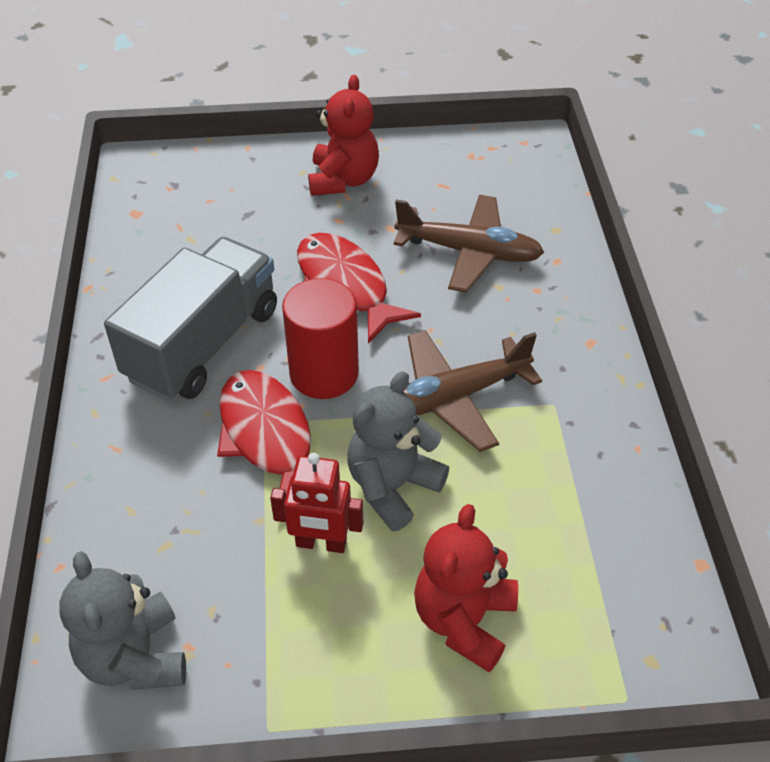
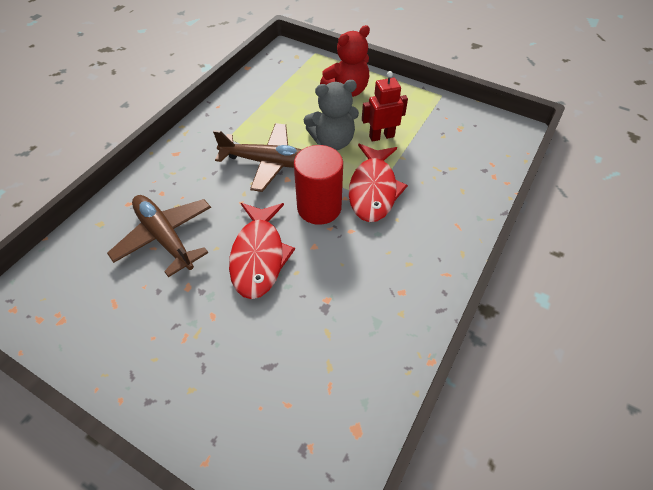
camera: 145 degrees left, 5 degrees up
grey teddy bear [59,551,186,690] -> none
grey truck [104,237,277,401] -> none
red robot [270,453,363,553] -> red robot turned 60 degrees counterclockwise [362,71,408,142]
red teddy bear [308,75,379,196] -> none

